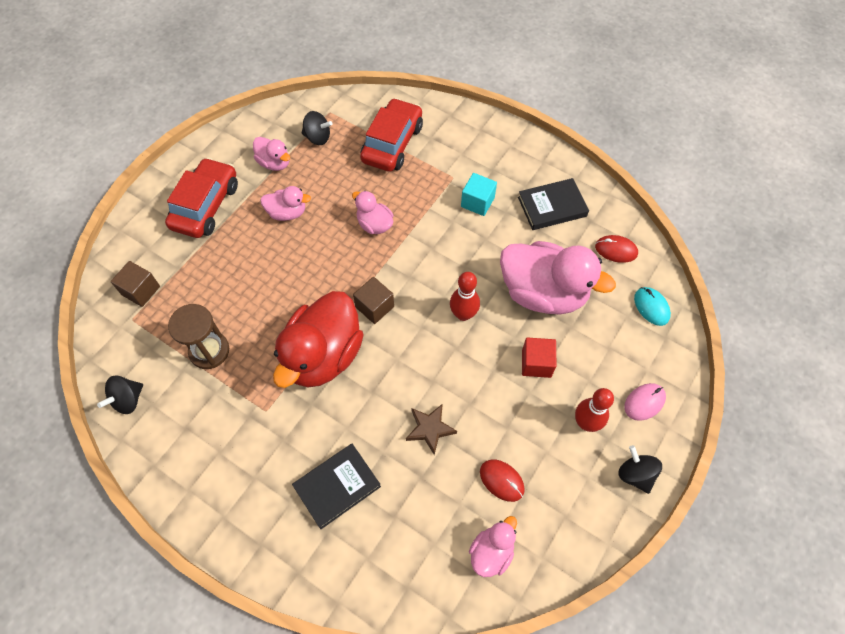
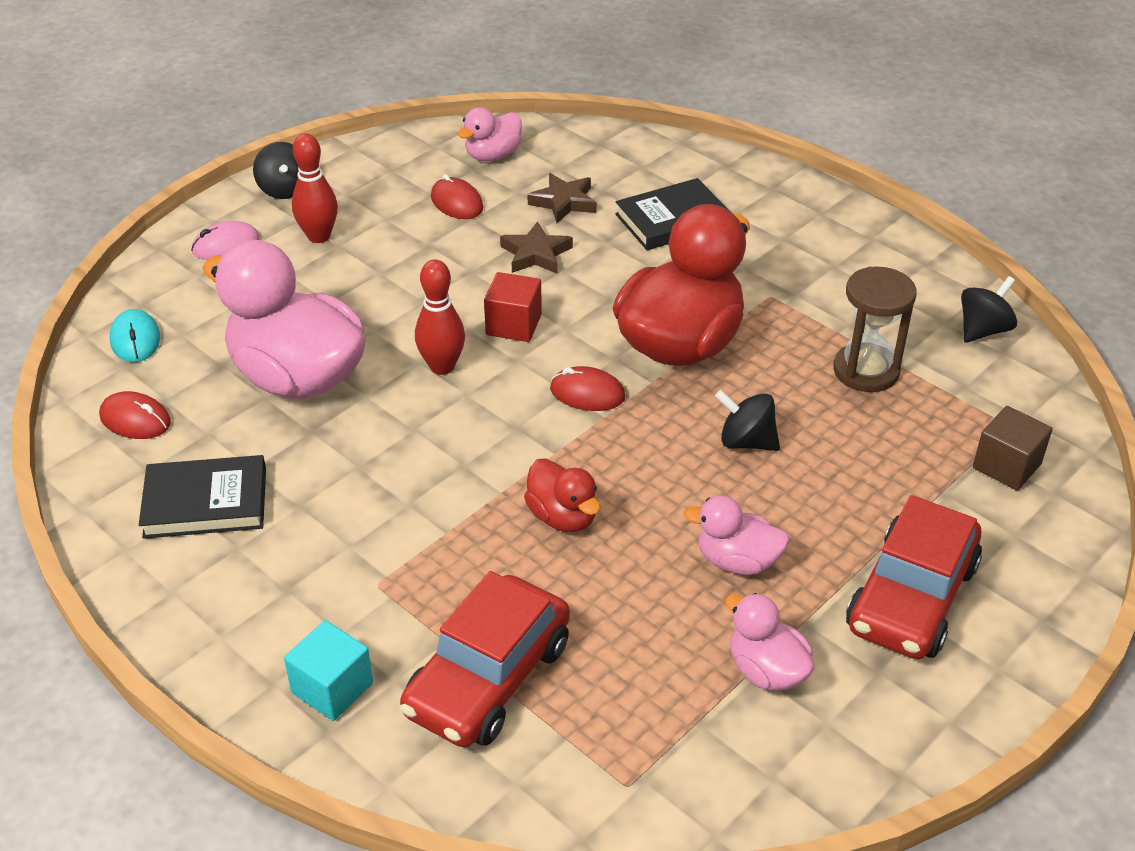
camera: 170 degrees left, 20 degrees down
black spinning top [302,111,333,145] -> black spinning top moved to [715,390,780,451]
pink duck [352,191,393,234] -> red duck [524,458,600,532]
brown cube [353,277,394,324] -> red mouse [550,366,625,411]
turquoise cube [461,173,497,216] -> turquoise cube moved to [284,620,373,721]
red cube [522,337,556,378] -> red cube moved to [484,272,542,342]
none -> brown star [528,173,596,223]

